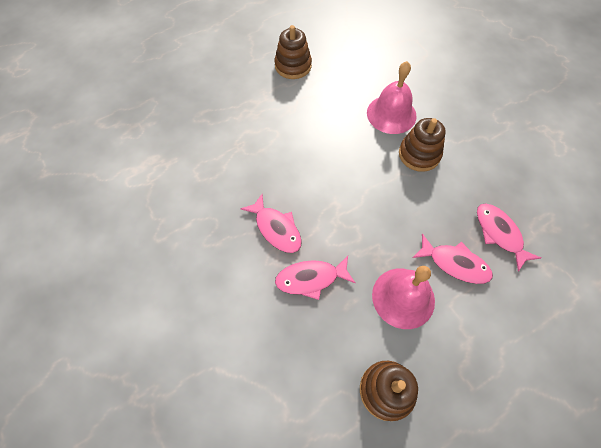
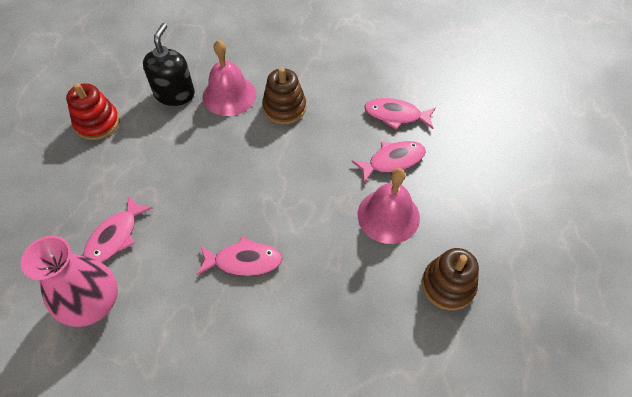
camera: 50 degrees left, 5 degrees down
brown stacking toy [275,25,312,79] -> red stacking toy [66,83,120,140]
pink fish [275,256,355,300] -> pink fish moved to [83,196,153,263]
none -> pink vase [21,236,118,327]
none -> black soap dispenser [143,23,195,106]

